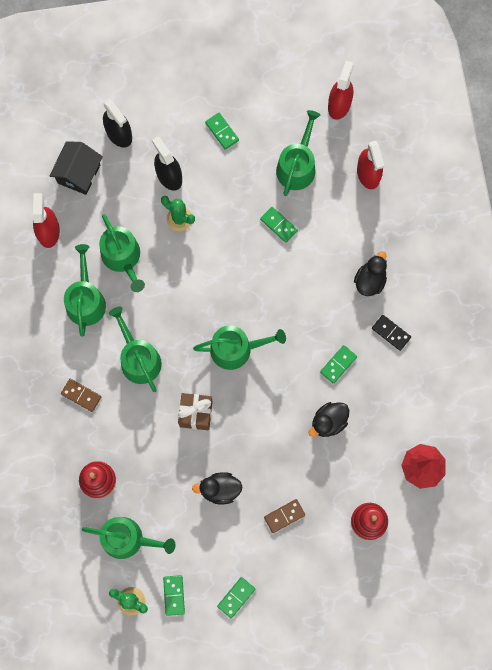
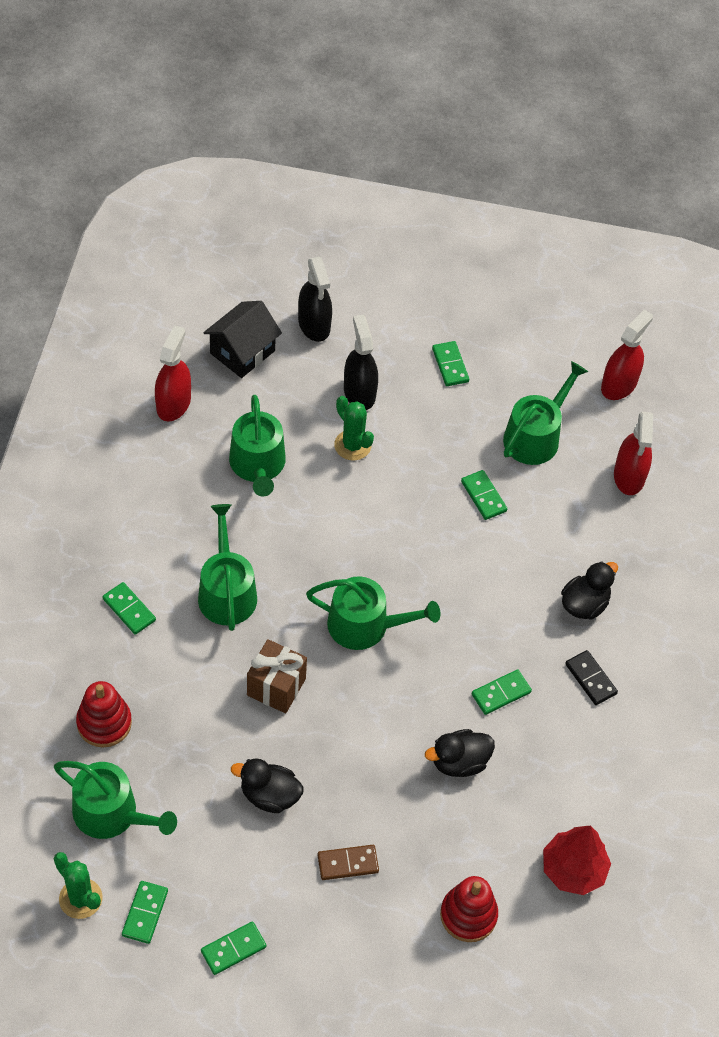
camera: 15 degrees right, 20 degrees down
brown domino [61,379,101,412] -> green domino [103,582,156,635]
green watering can [64,244,106,337] -> none

